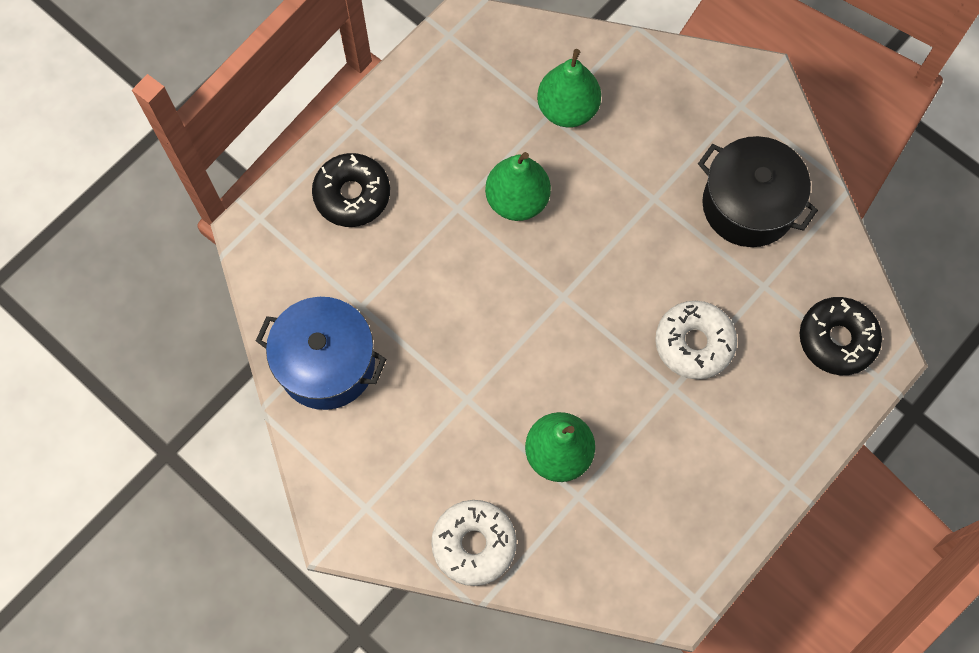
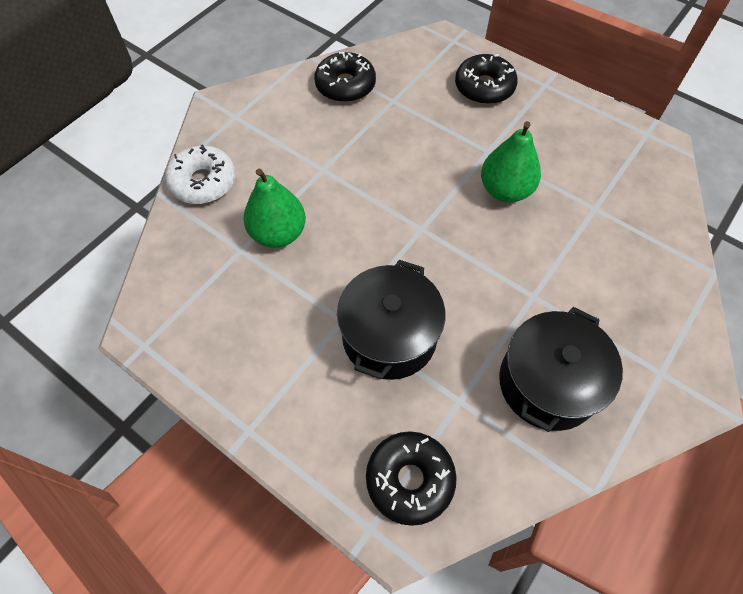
camera: 85 degrees right, 10 degrees down
blue pot [256,297,386,410] -> black donut [314,52,376,102]
green pear [537,49,601,127] -> none
white donut [655,301,737,380] -> black pot [337,260,445,380]

